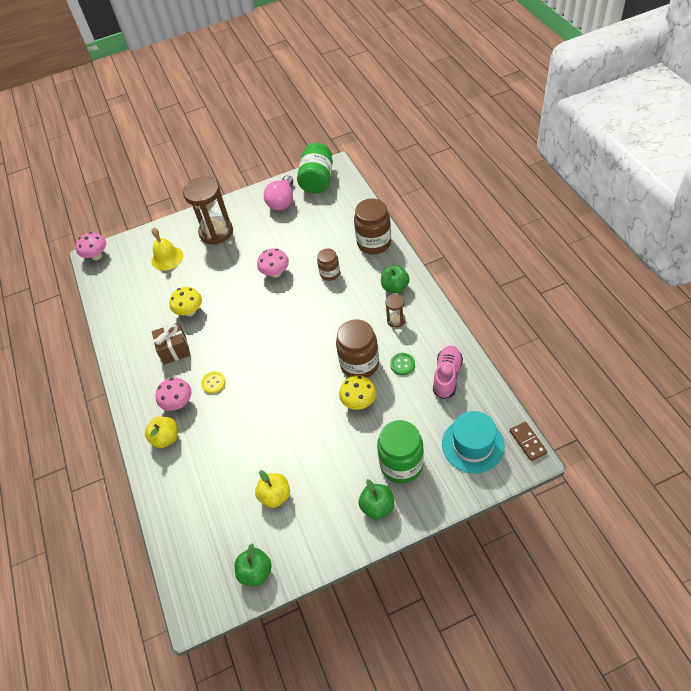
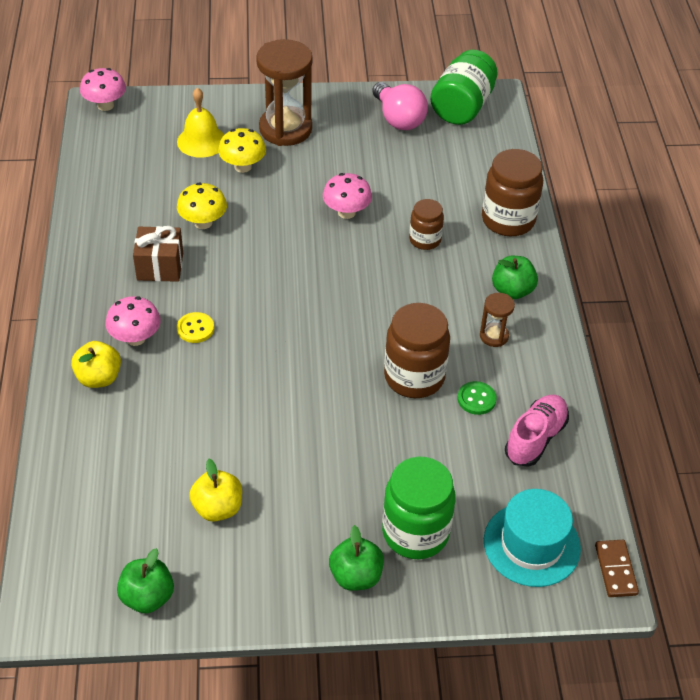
camera: 10 degrees right, 5 degrees down
pink light bulb [264,175,293,211] -> pink light bulb turned 60 degrees counterclockwise [372,82,428,130]
yellow mushroom [339,375,376,410] -> yellow mushroom moved to [218,128,266,173]

